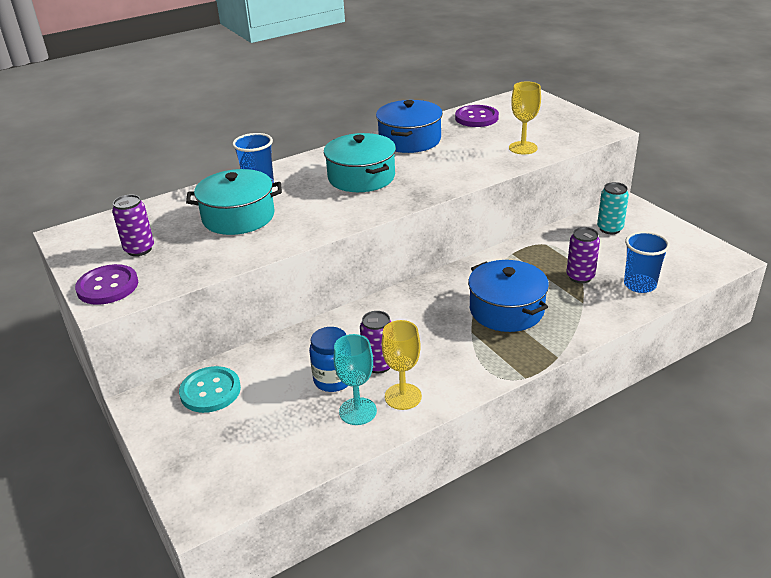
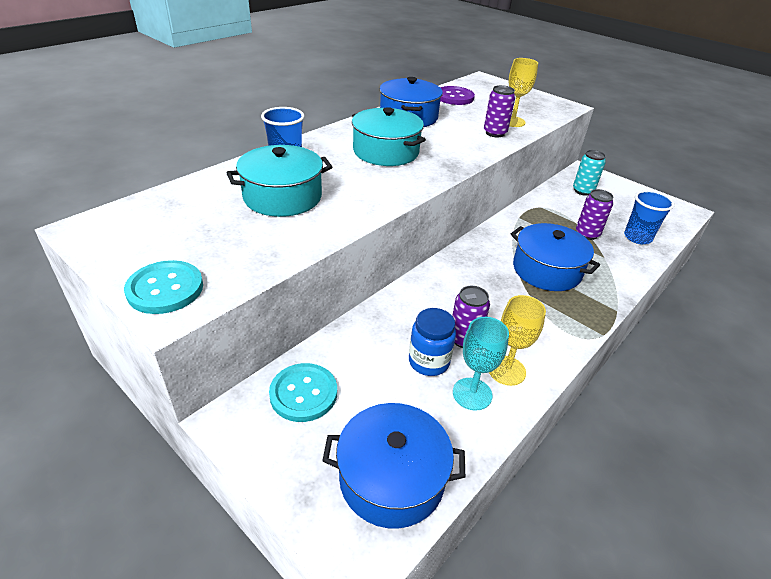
camera: 20 degrees left, 5 degrees up
purple button [75,264,138,305] -> turquoise button [124,260,203,314]
purple can [112,195,154,256] -> purple can moved to [484,85,515,137]
none -> blue pot [322,403,465,529]

